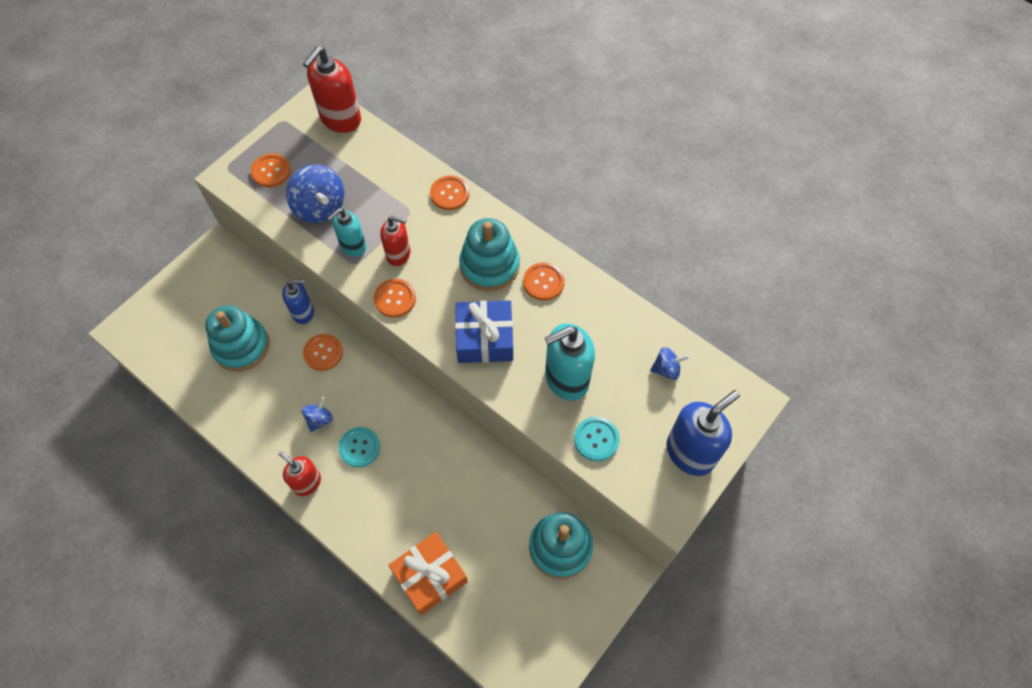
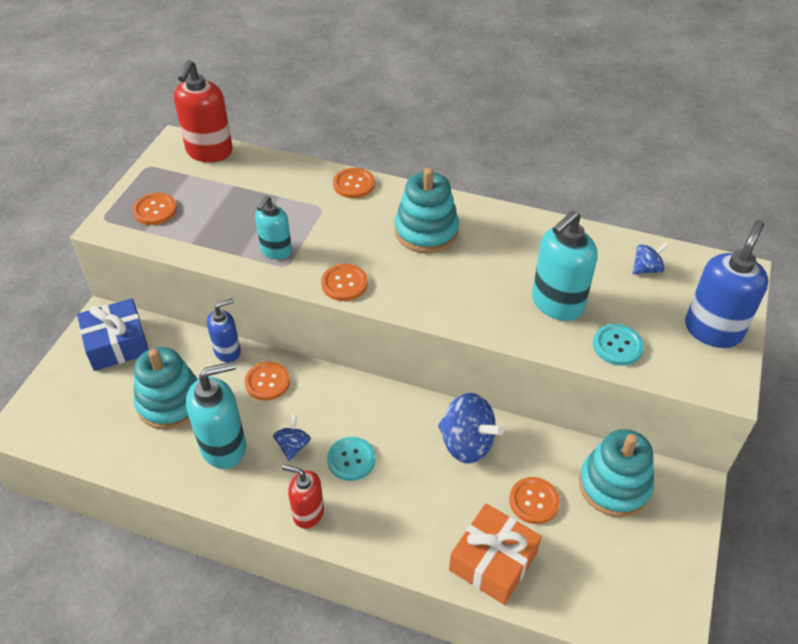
camera: 20 degrees left, 15 degrees down
blue spinning top [286,164,345,223] -> blue spinning top moved to [438,393,504,464]
red soap dispenser [380,216,410,266] -> none
blue gift [455,300,513,363] -> blue gift moved to [77,298,149,371]
orange button [523,262,565,301] -> orange button moved to [509,477,560,524]
none -> turquoise soap dispenser [186,361,246,469]

